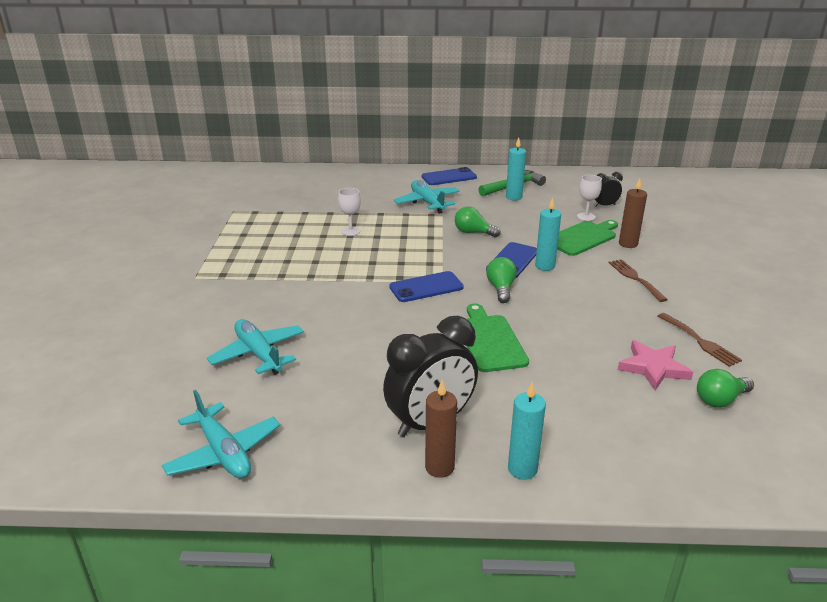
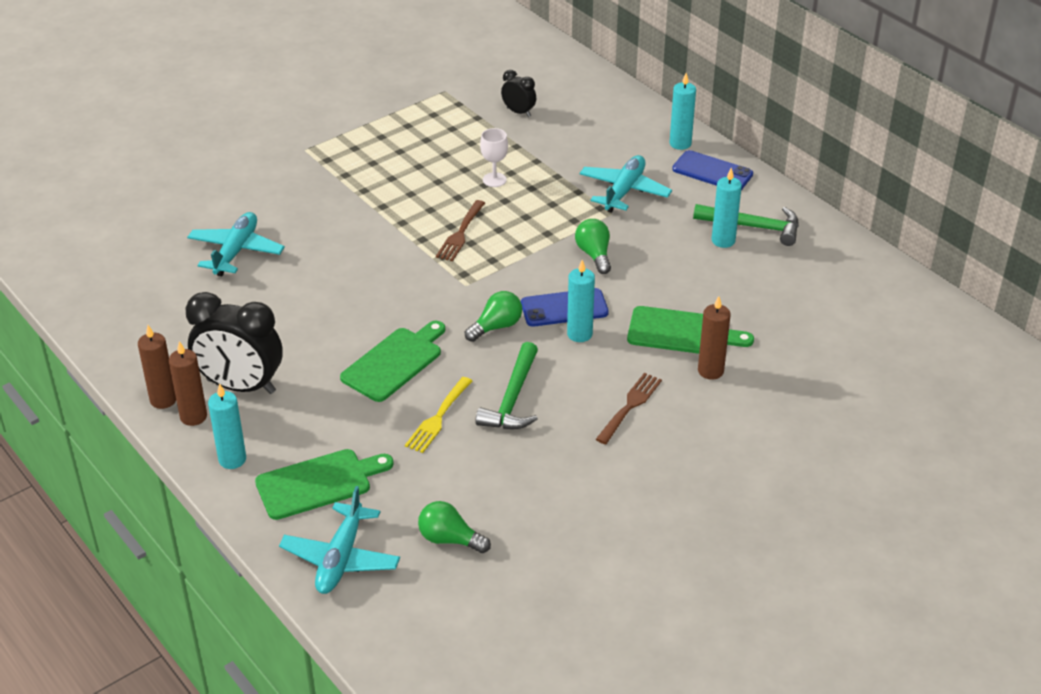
camera: 50 degrees right, 10 degrees up
turquoise plane [162,390,280,478] -> turquoise plane moved to [279,486,400,594]
blue phone [389,271,464,302] -> none
white goblet [577,175,602,221] -> none
black clock [594,172,623,207] -> black clock moved to [501,70,536,117]
pink star [618,340,693,390] -> none
brown fork [658,313,742,367] -> brown fork moved to [436,200,485,261]
none -> brown candle [138,325,176,409]
none -> green cutting board [255,449,393,520]
none -> yellow fork [405,377,472,453]
none -> green hammer [475,342,538,429]
none -> turquoise candle [669,73,696,150]

